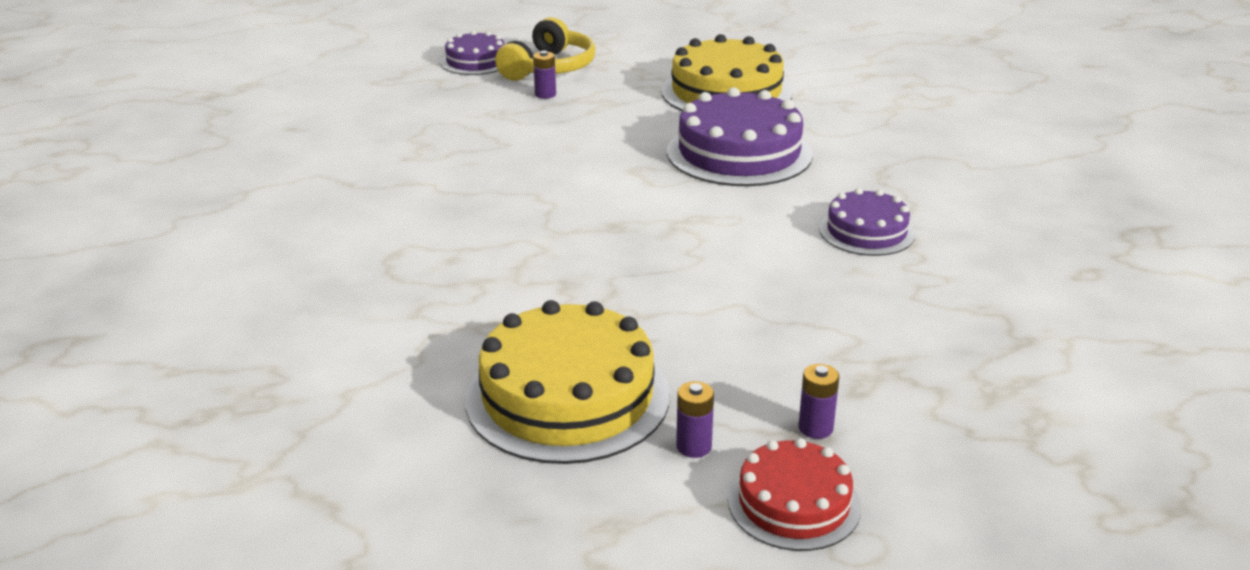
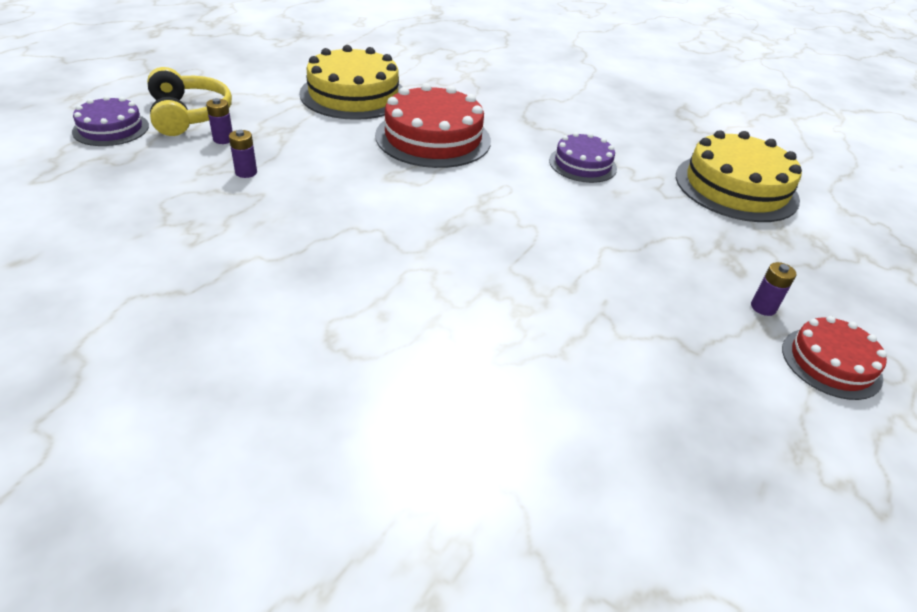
camera: 50 degrees left, 10 degrees up
yellow cake [465,300,670,464] -> yellow cake moved to [676,130,802,222]
purple cake [667,87,813,186] -> red cake [375,83,491,168]
purple battery [676,381,714,458] -> purple battery moved to [229,130,257,178]

